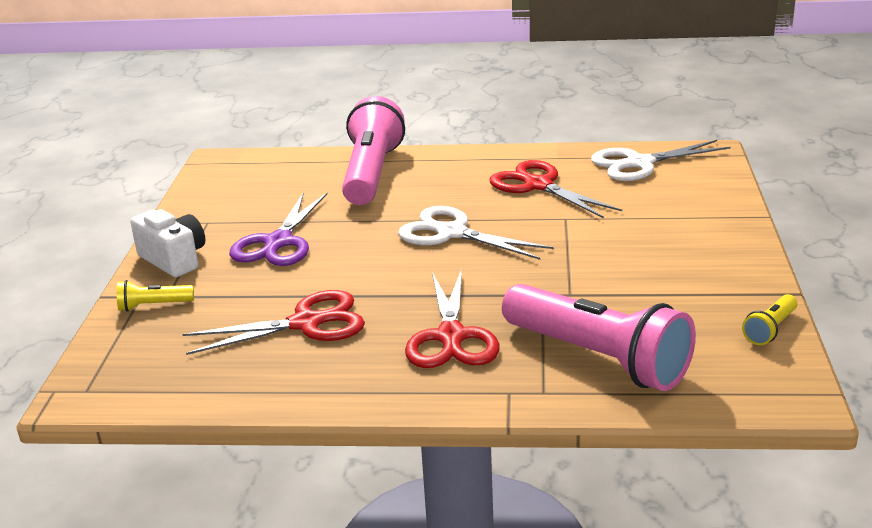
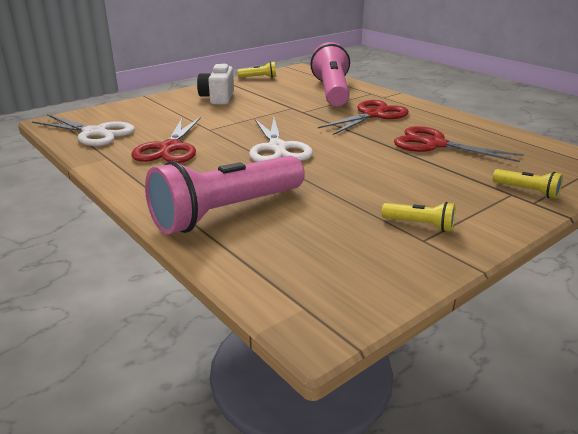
camera: 135 degrees left, 0 degrees up
white camera [130,209,205,277] -> white camera moved to [197,63,234,104]
purple scissors [229,193,327,266] -> none
none -> yellow flashlight [382,202,455,232]

